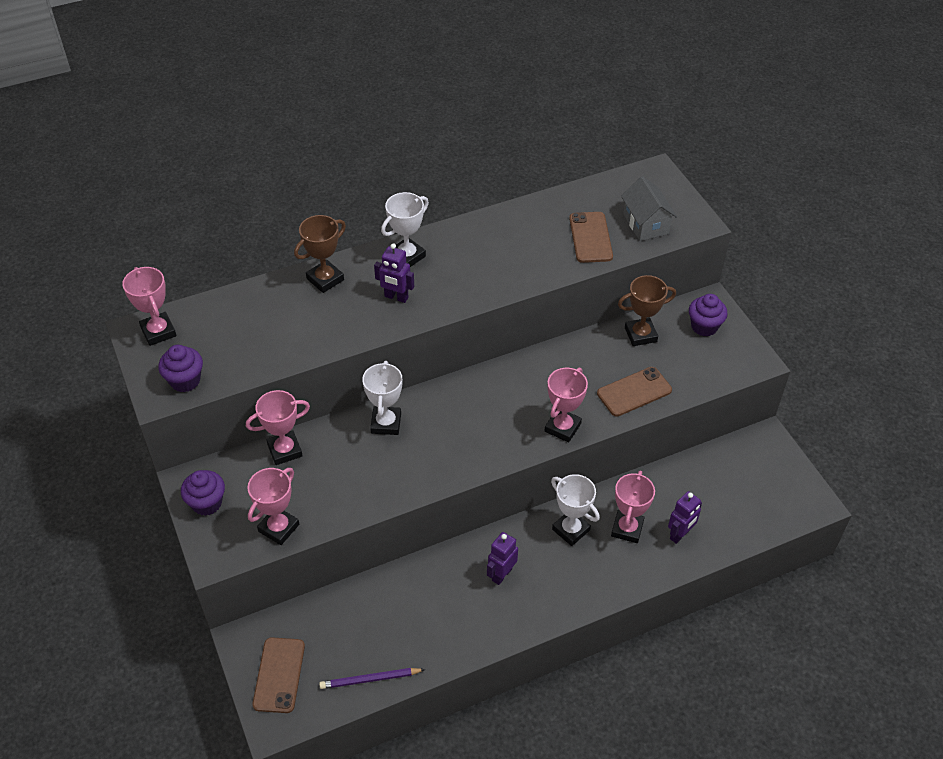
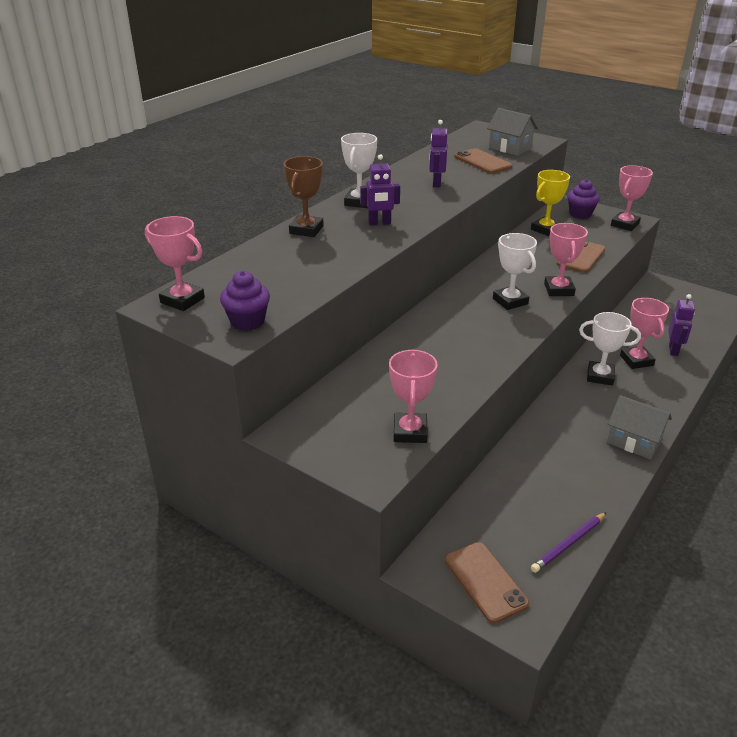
camera: 30 degrees left, 15 degrees down
purple cupcake [181,470,225,516] -> none
pink trophy [246,390,310,465] -> pink trophy moved to [611,165,653,231]
white trophy [362,361,402,435] -> white trophy moved to [493,233,537,310]
purple robot [487,532,518,585] -> purple robot moved to [429,120,448,187]
brown trophy [618,275,676,346] -> yellow trophy [531,170,570,236]
none -> grey house [607,395,672,460]

